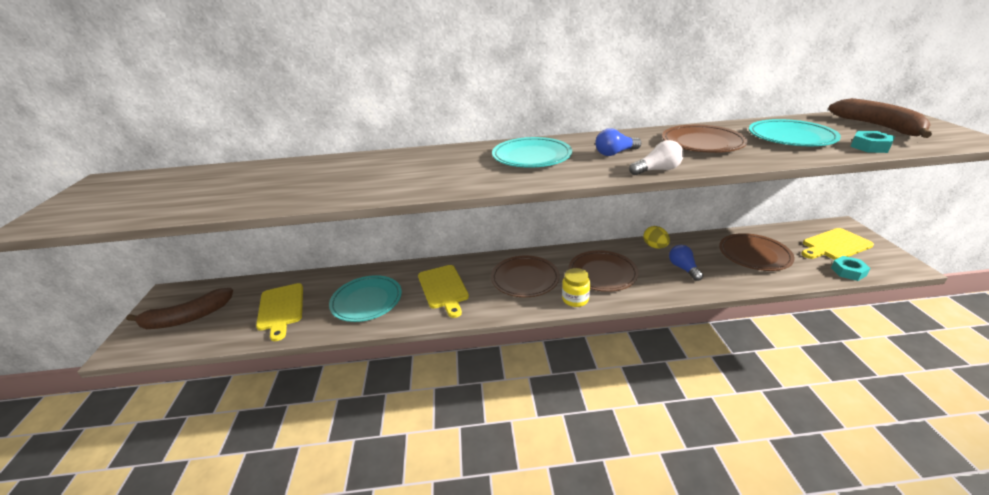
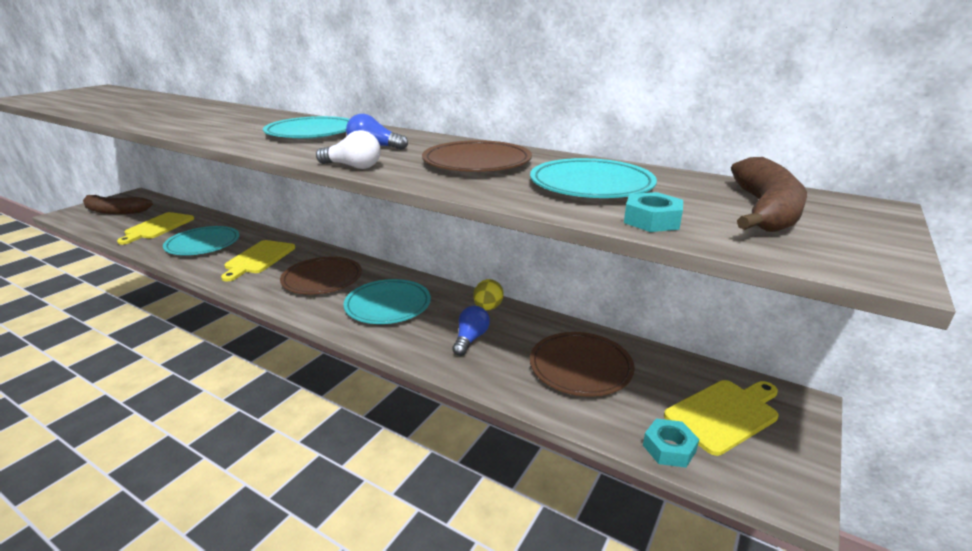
camera: 35 degrees right, 5 degrees down
yellow jar [562,268,590,307] -> none
brown plate [568,250,639,292] -> turquoise plate [343,279,431,324]
yellow cutting board [801,228,874,260] -> yellow cutting board turned 135 degrees clockwise [664,380,779,456]

